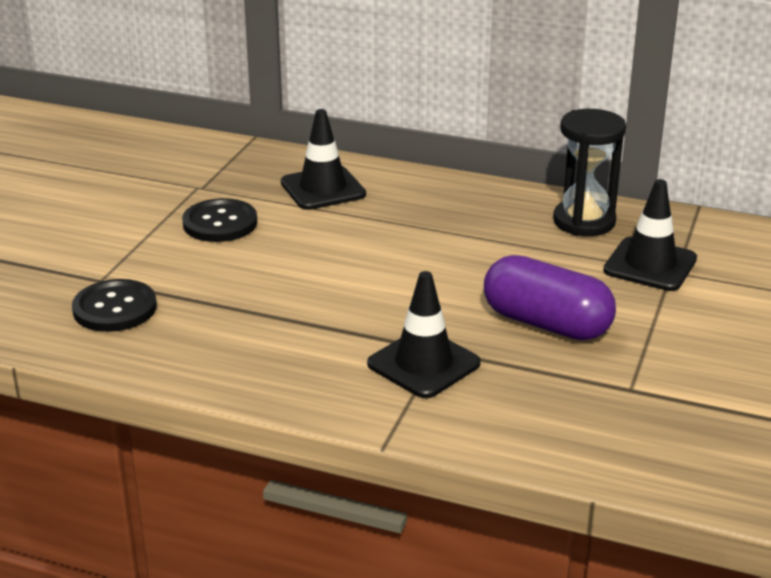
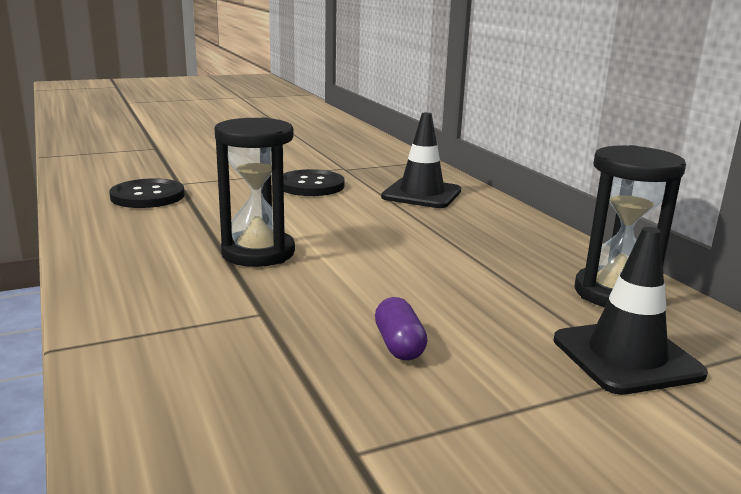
camera: 45 degrees right, 10 degrees down
black traffic cone [367,271,481,398] -> none
purple capsule [484,255,616,340] -> purple capsule [375,297,427,360], size x0.47
none -> black hourglass [215,117,295,267]

